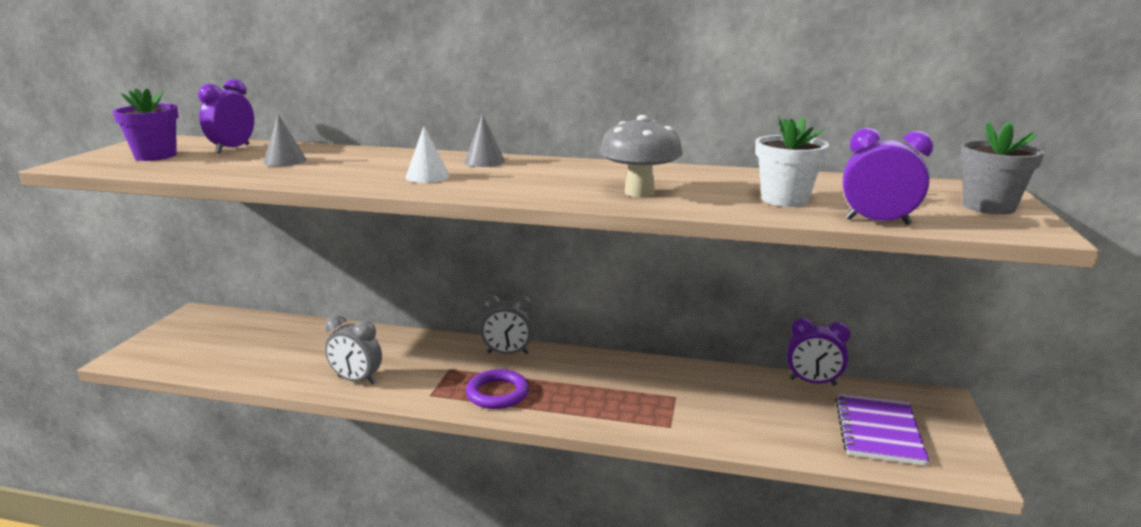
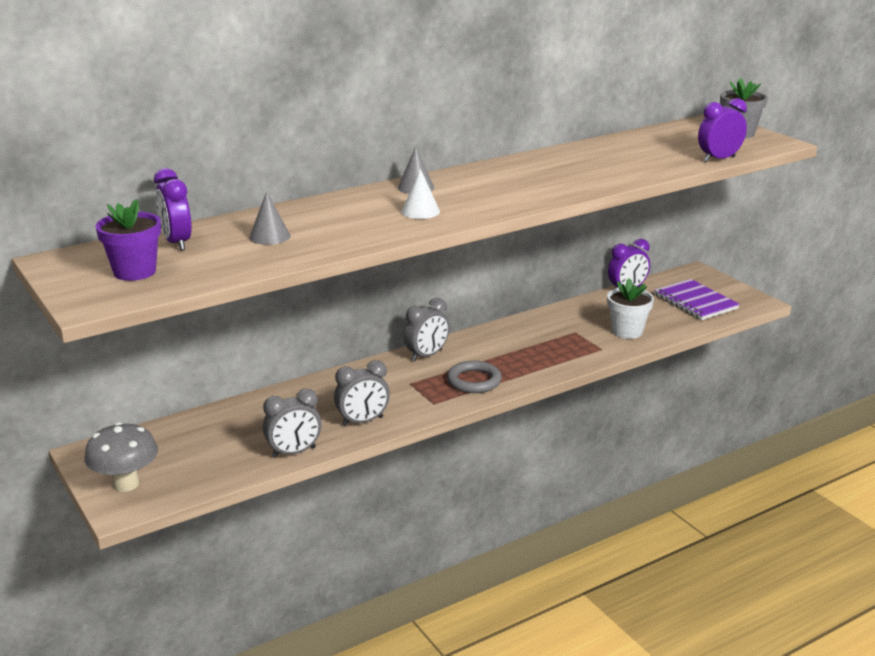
camera: 45 degrees left, 5 degrees up
purple ring [466,369,529,409] -> grey ring [447,361,502,393]
grey mushroom [600,115,683,197] -> grey mushroom moved to [84,422,158,492]
white flower pot [755,116,829,207] -> white flower pot moved to [607,278,654,339]
none -> grey clock [263,389,322,458]

